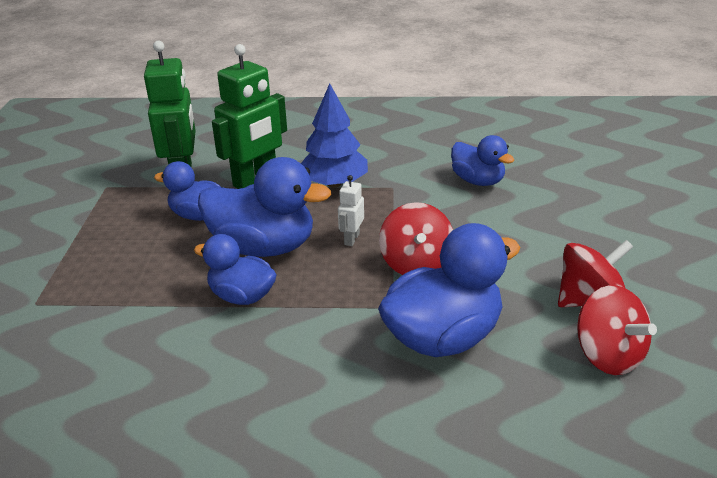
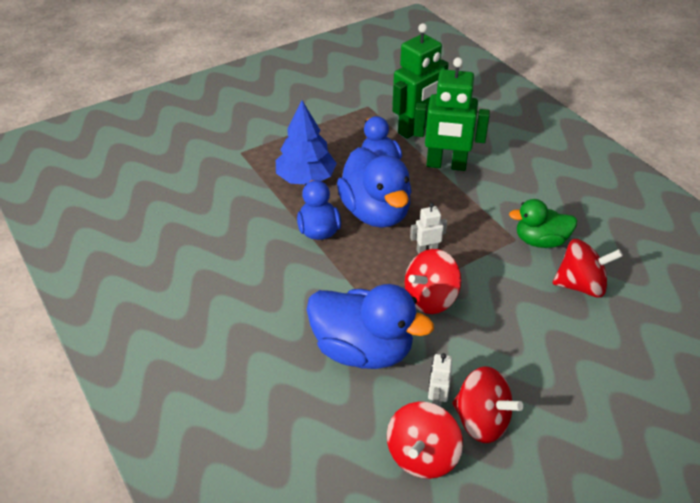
camera: 55 degrees right, 10 degrees up
blue tree [301,83,368,187] -> blue tree moved to [276,101,337,184]
blue duck [451,135,514,186] -> red spinning top [553,239,623,298]
none -> white robot [428,353,452,407]
none -> green duck [509,199,577,248]

